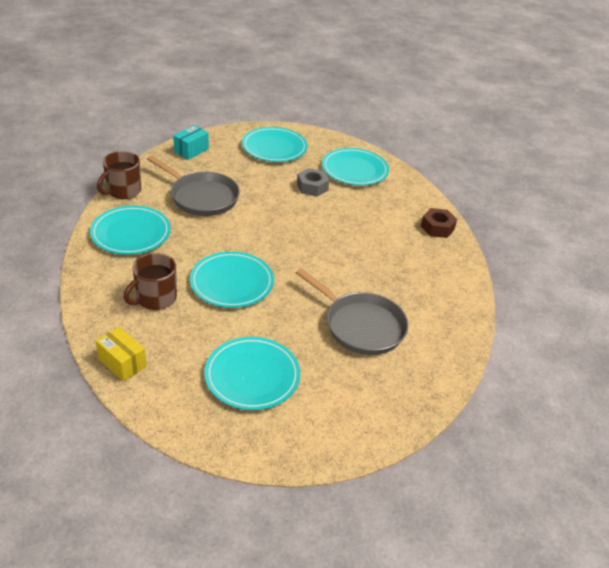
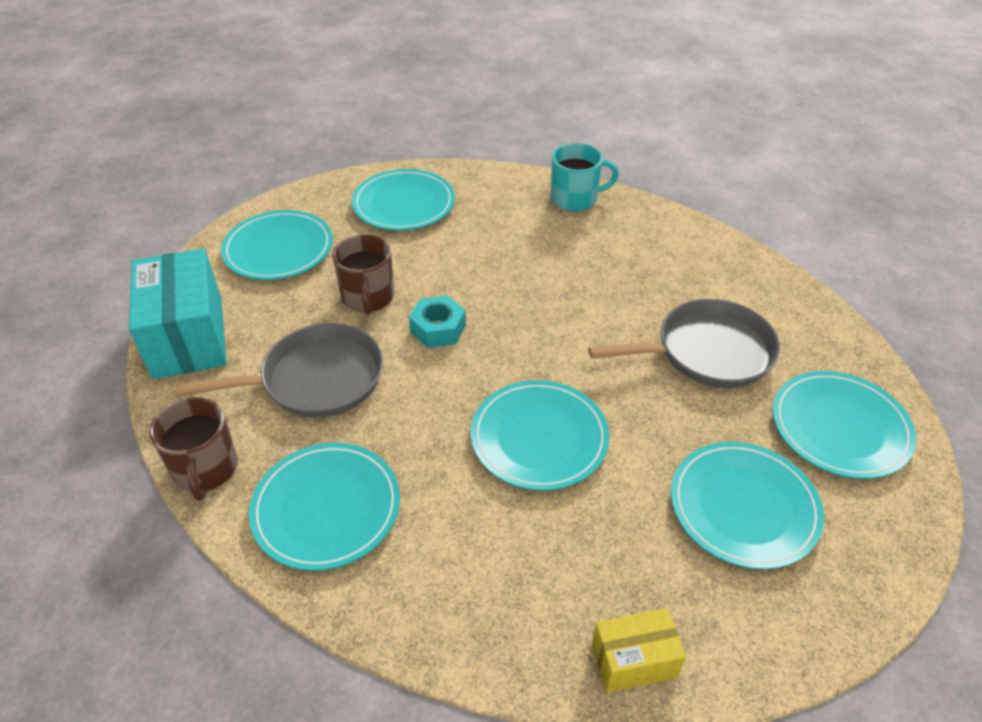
camera: 50 degrees left, 5 degrees up
brown mug [124,253,177,310] -> brown mug moved to [332,235,394,315]
turquoise box [173,125,209,160] -> turquoise box [129,248,227,379], size x1.91
grey nut [297,168,329,197] -> none
brown nut [421,208,457,238] -> turquoise mug [551,143,619,211]
none -> turquoise nut [409,295,466,348]
none -> turquoise plate [772,371,916,479]

